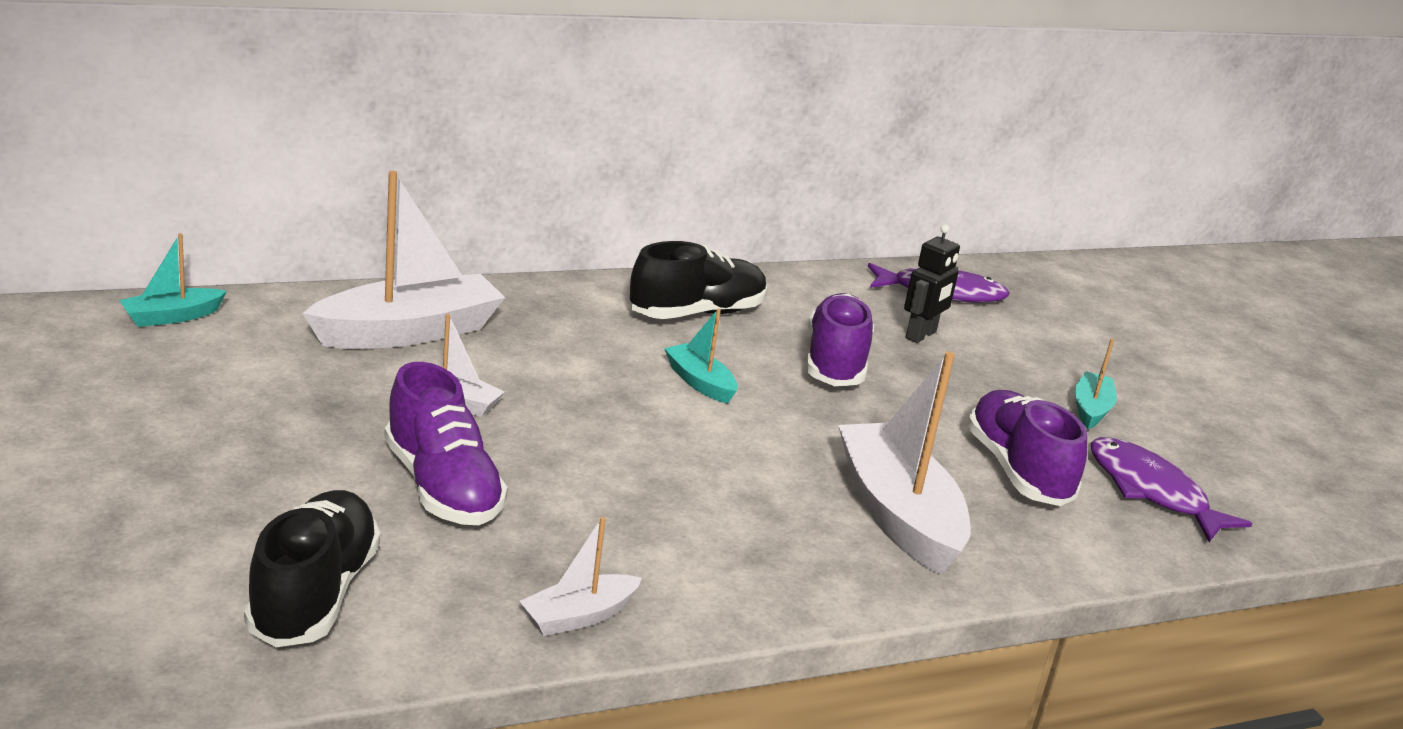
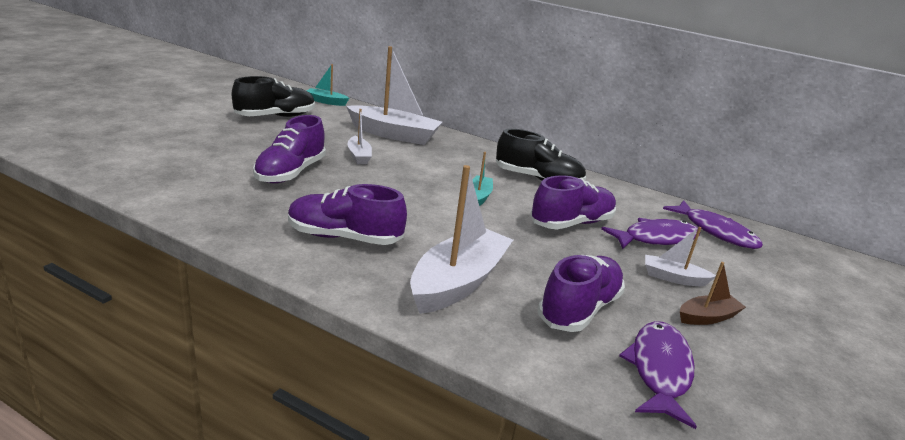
camera: 50 degrees right, 0 degrees up
black shoe [244,490,380,647] -> black shoe moved to [232,76,315,117]
white boat [519,517,642,636] -> white boat moved to [645,227,716,286]
black robot [904,224,960,343] -> purple fish [601,218,700,249]
turquoise boat [1075,339,1117,429] -> brown boat [680,262,746,325]
none -> purple shoe [288,184,407,245]

